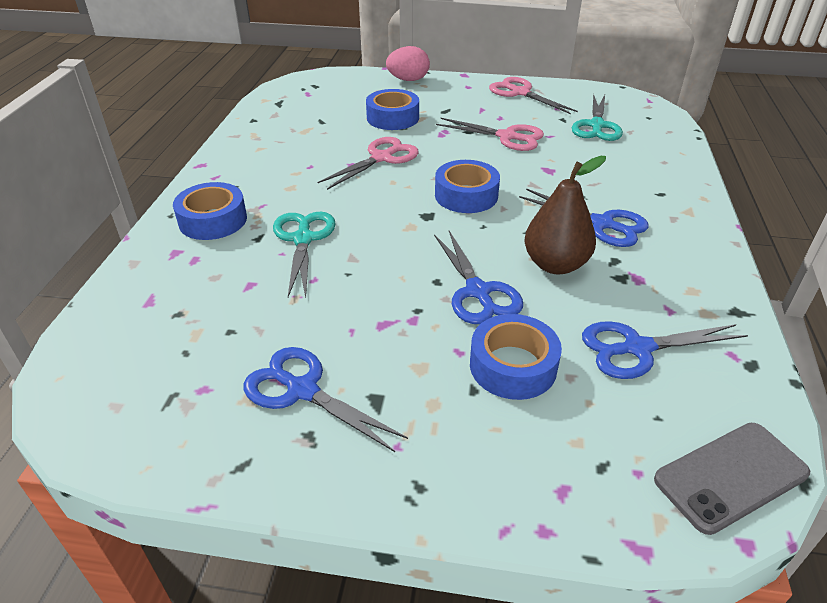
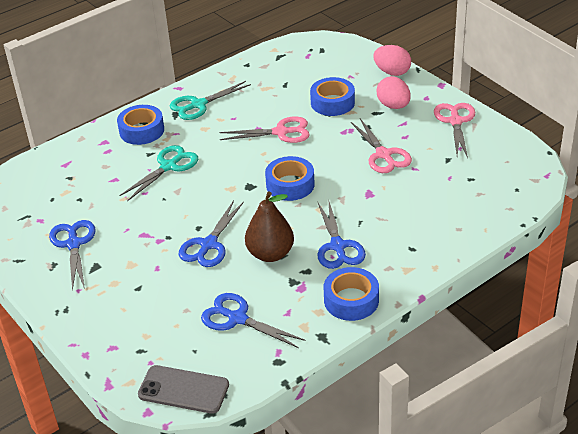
camera: 45 degrees right, 0 degrees up
blue tape [470,314,562,400] -> blue tape moved to [324,267,379,321]
turquoise scissors [572,94,623,141] -> turquoise scissors moved to [170,81,251,120]
none -> pink egg [376,76,411,109]

